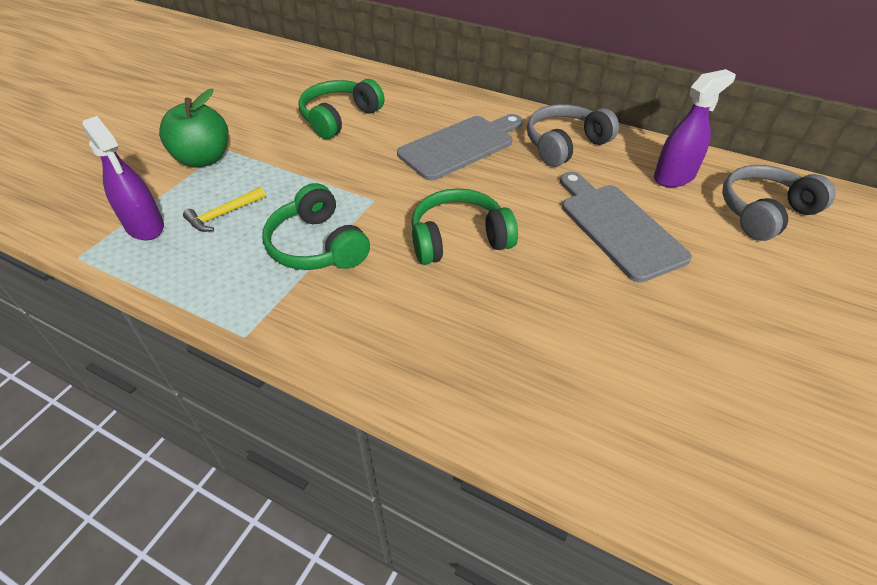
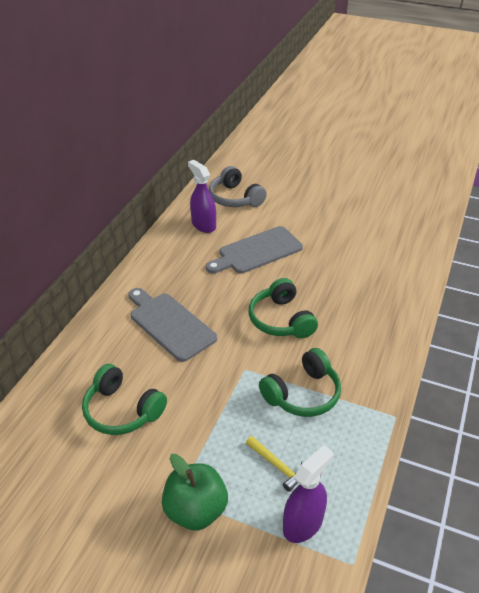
camera: 95 degrees left, 5 degrees down
grey headphones [527,104,619,167] -> none

